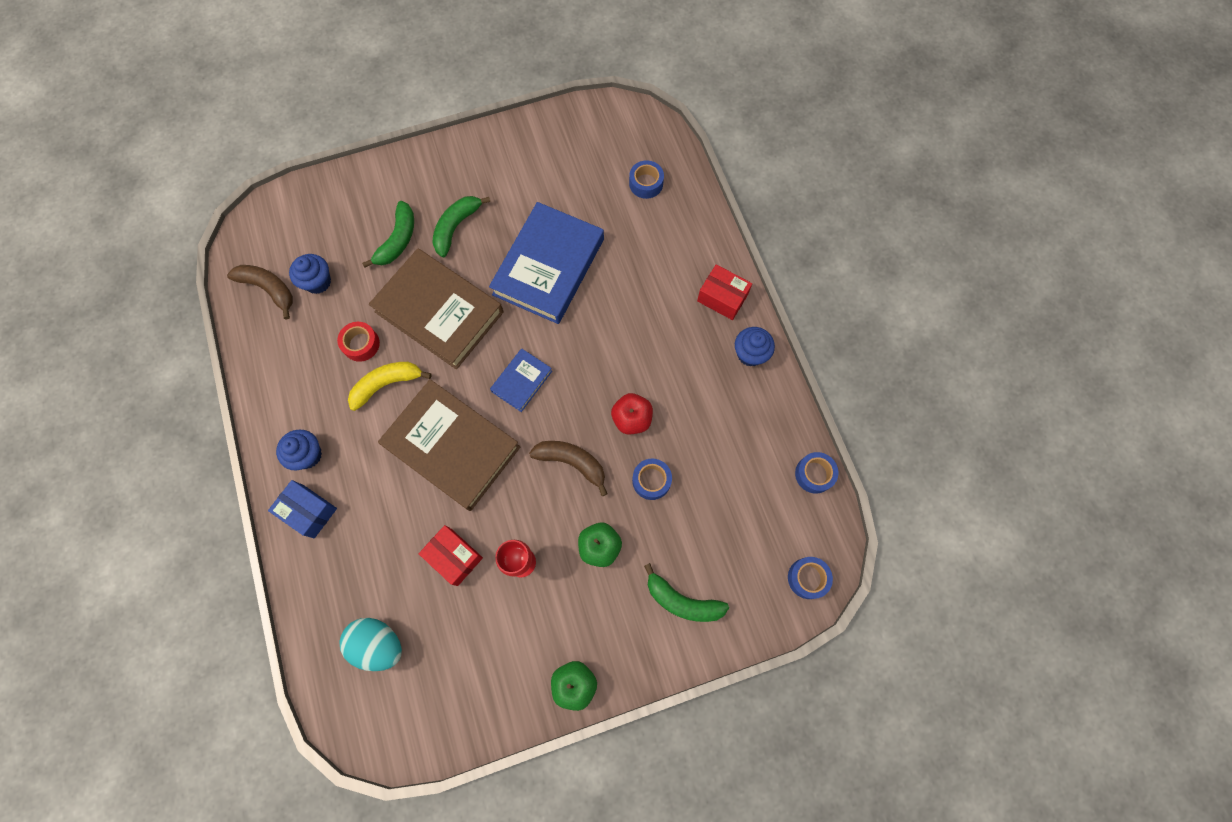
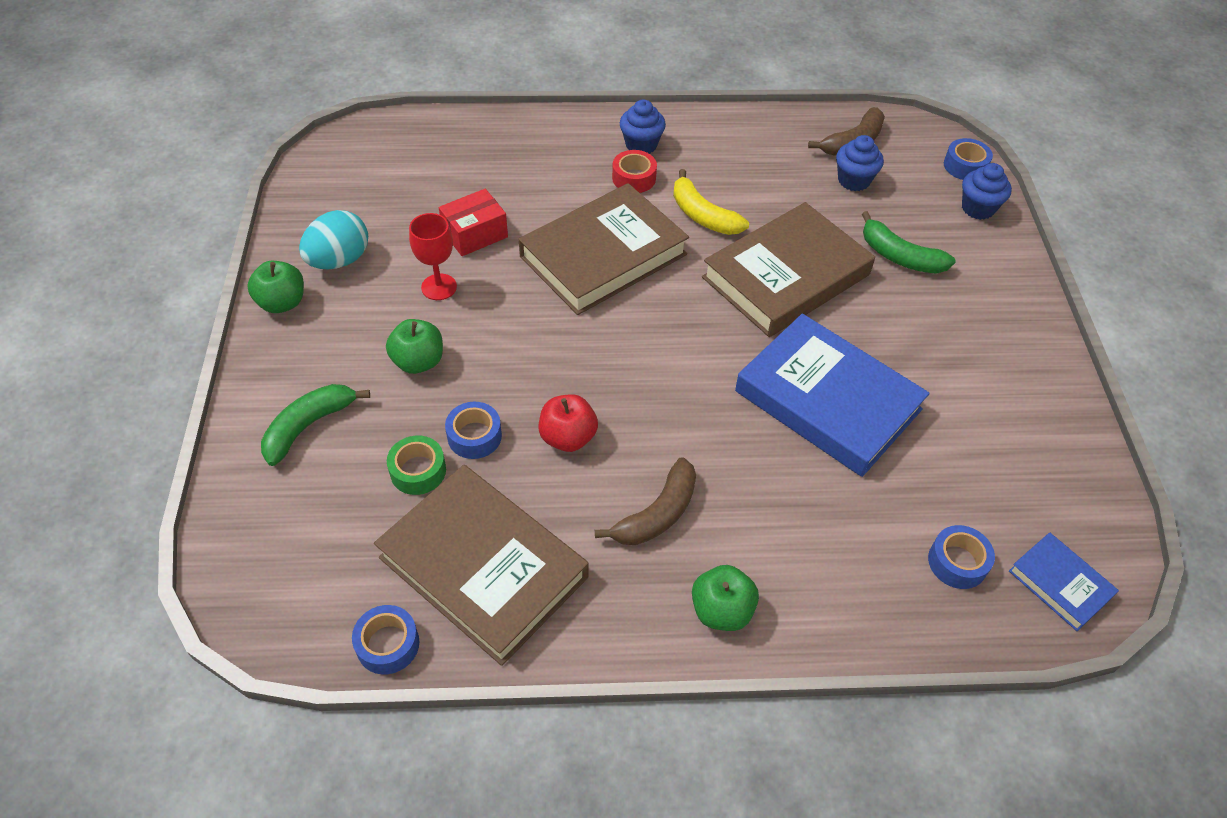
camera: 105 degrees right, 20 degrees down
blue box [268,480,337,538] -> none
red tape [337,322,380,362] -> red tape moved to [612,150,657,193]
turquoise egg [339,618,402,671] -> turquoise egg moved to [299,210,368,270]
yellow banana [348,362,432,411] -> yellow banana turned 150 degrees clockwise [673,169,749,235]
green banana [432,196,490,257] -> none
blue book [490,348,552,412] -> blue book moved to [1009,532,1119,631]
brown banana [529,441,607,496] -> brown banana moved to [595,457,696,545]
red box [697,264,752,320] -> green apple [692,565,759,631]
blue cupcake [735,327,775,367] -> blue cupcake moved to [962,163,1012,220]
blue tape [788,557,833,599] -> blue tape moved to [944,138,993,180]
none -> brown book [374,465,588,666]
none -> green tape [387,436,446,495]

